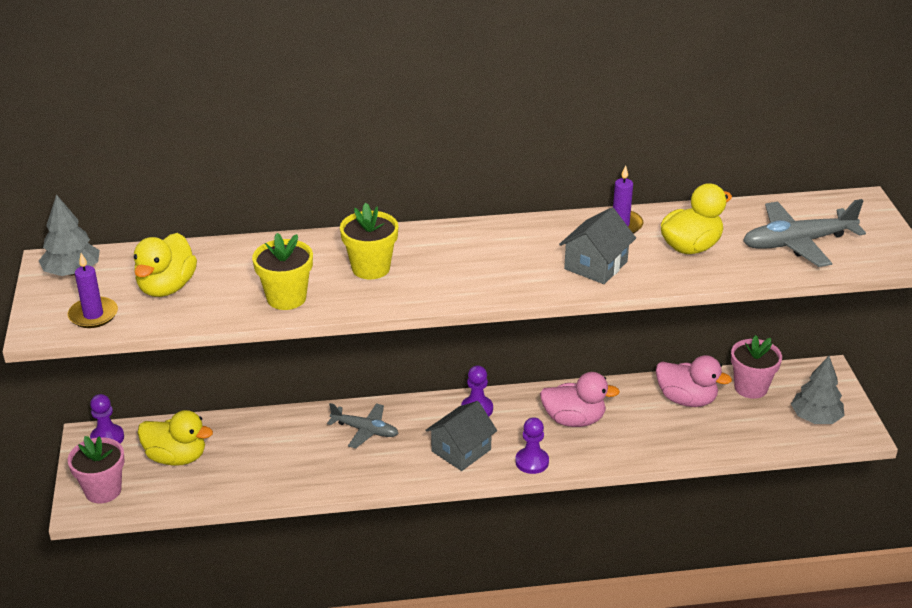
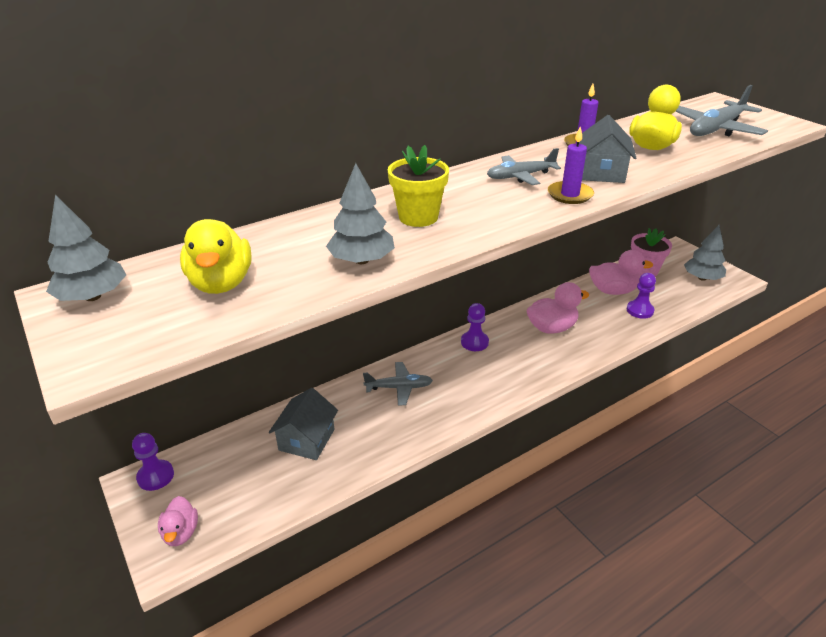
camera: 25 degrees left, 0 degrees up
purple candle [68,253,118,328] -> purple candle moved to [548,126,594,204]
pink flower pot [68,436,125,503] -> pink duck [158,496,198,546]
yellow duck [138,410,213,466] -> none
yellow flower pot [252,233,313,310] -> grey tree [326,163,395,264]
grey house [425,401,497,471] -> grey house moved to [269,388,338,460]
purple pawn [515,417,549,474] -> purple pawn moved to [627,273,656,319]
none -> grey plane [487,148,561,185]

